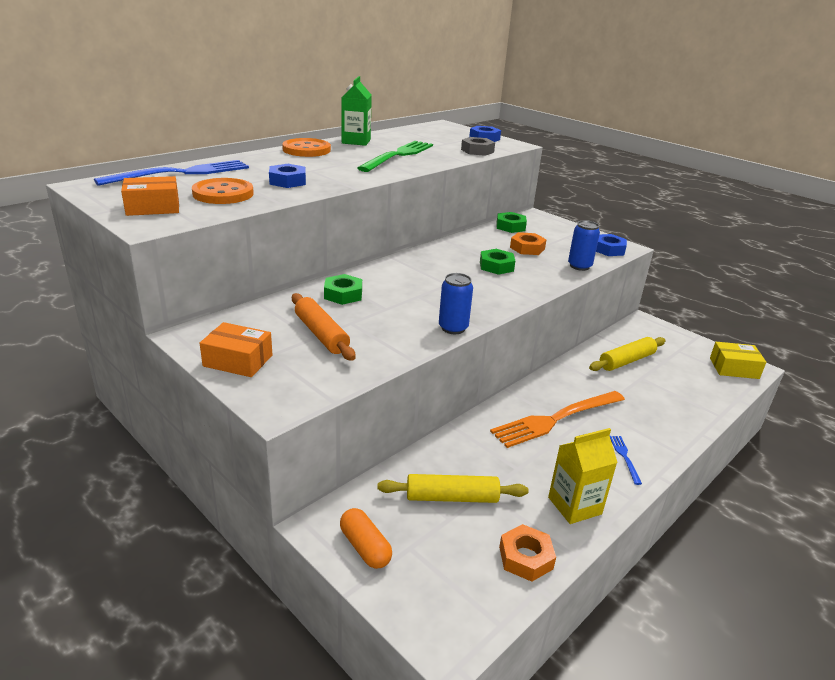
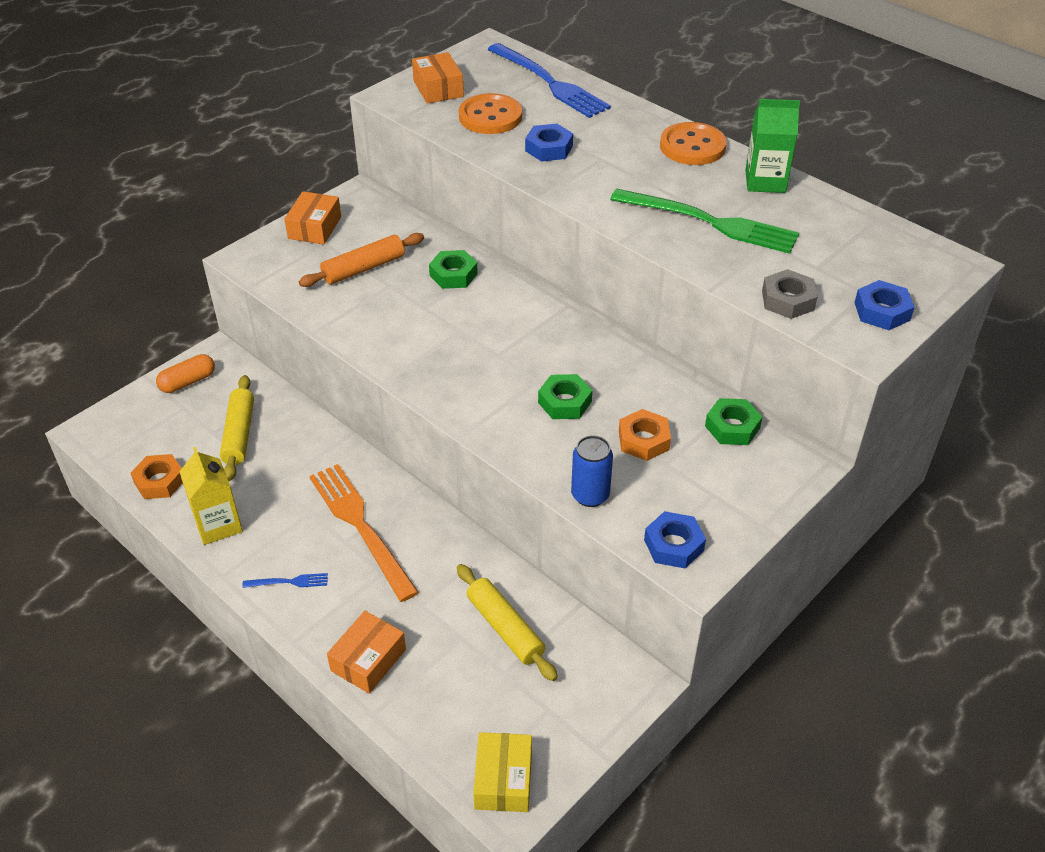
camera: 90 degrees right, 15 degrees up
blue can [439,273,473,334] -> none
none -> orange box [327,611,406,694]

